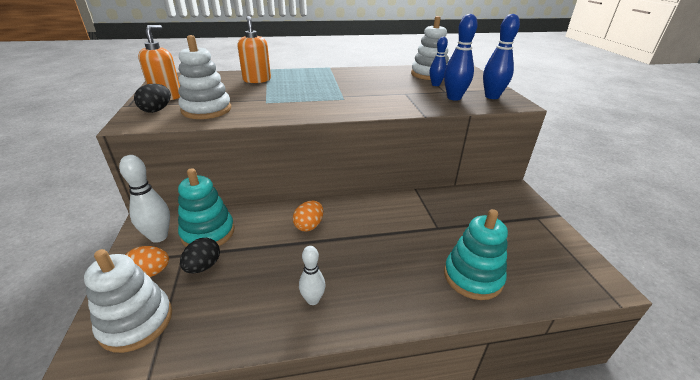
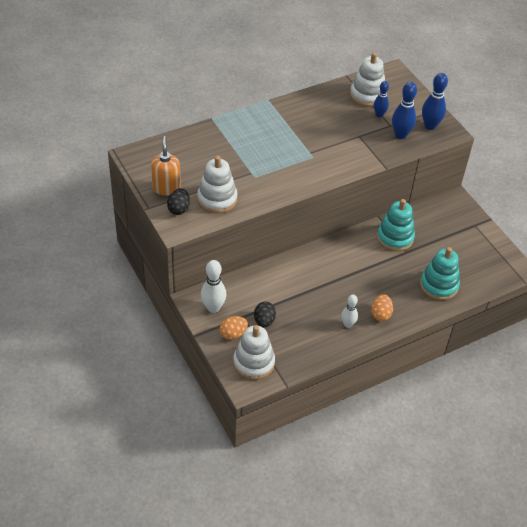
camera: 20 degrees left, 15 degrees up
turquoise stacking toy [178,168,234,247] -> turquoise stacking toy moved to [377,199,415,251]
orange soap dispenser [238,16,271,83] -> none
orange egg [293,201,323,232] -> orange egg moved to [371,294,393,321]

